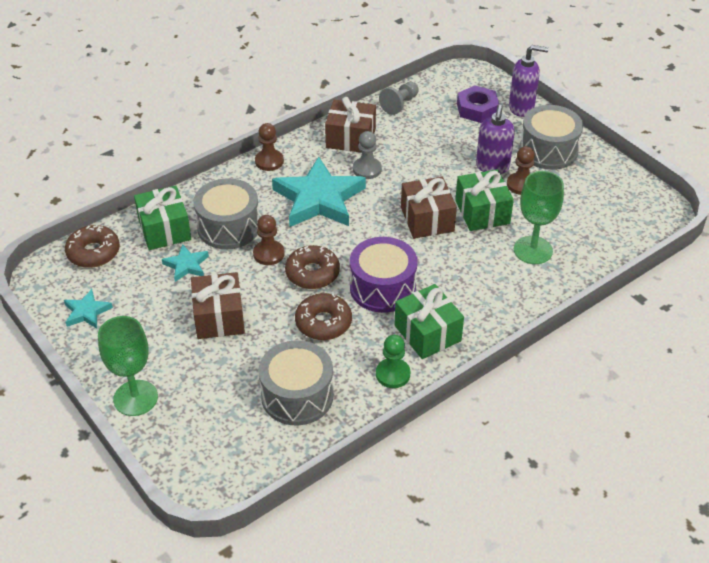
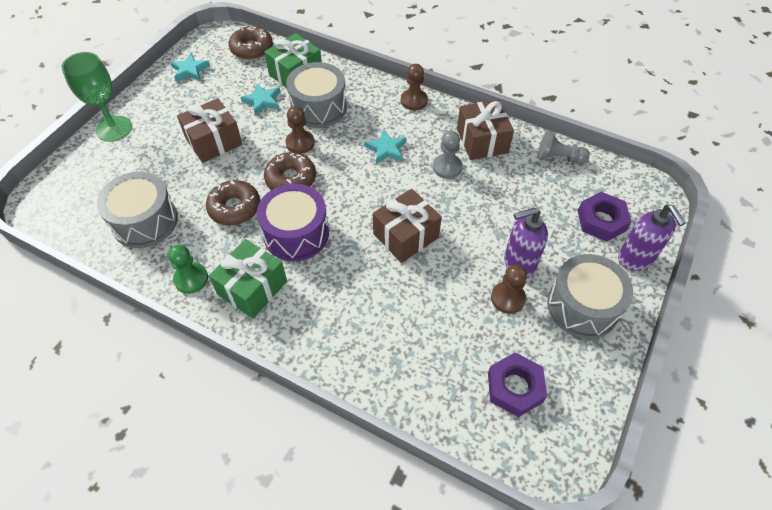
camera: 65 degrees right, 10 degrees up
turquoise star [272,157,366,227] -> turquoise star [364,129,407,164], size x0.47
green gift [455,169,514,231] -> none
green goblet [514,171,564,264] -> none
none -> purple nut [488,353,547,417]

